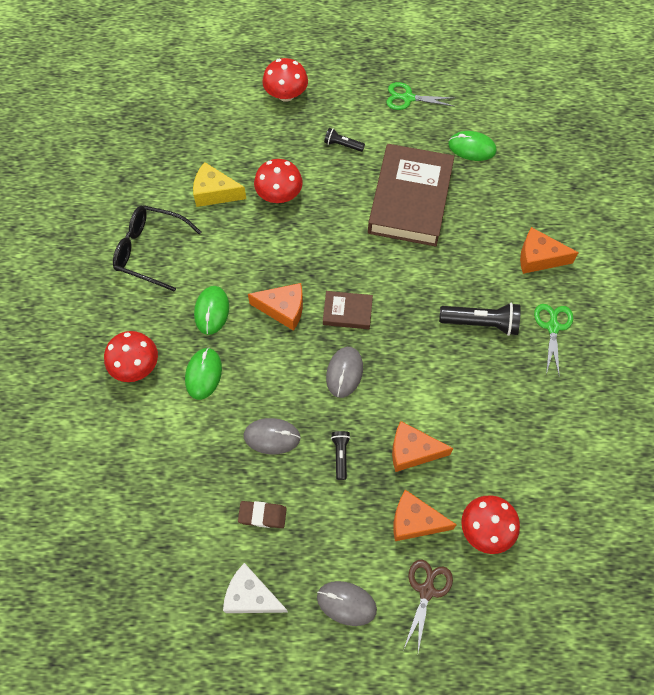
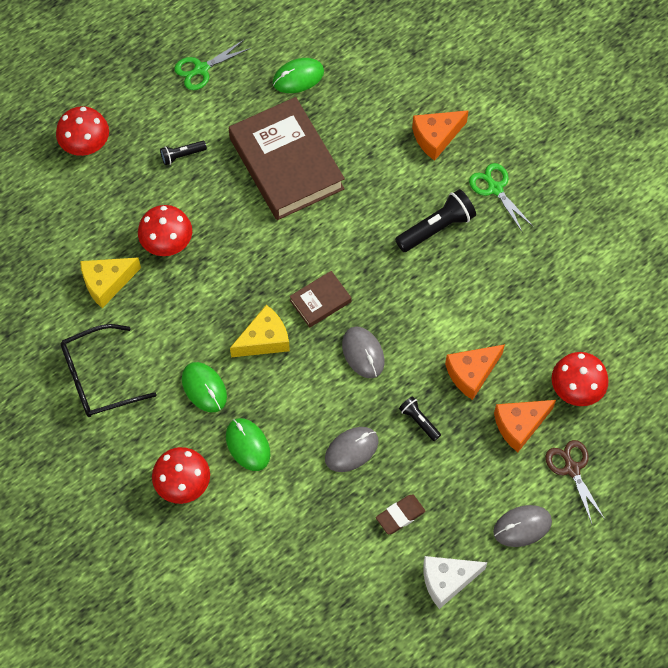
camera: 40 degrees left, 0 degrees up
orange cheese [248,283,303,331] -> yellow cheese [230,305,290,357]

